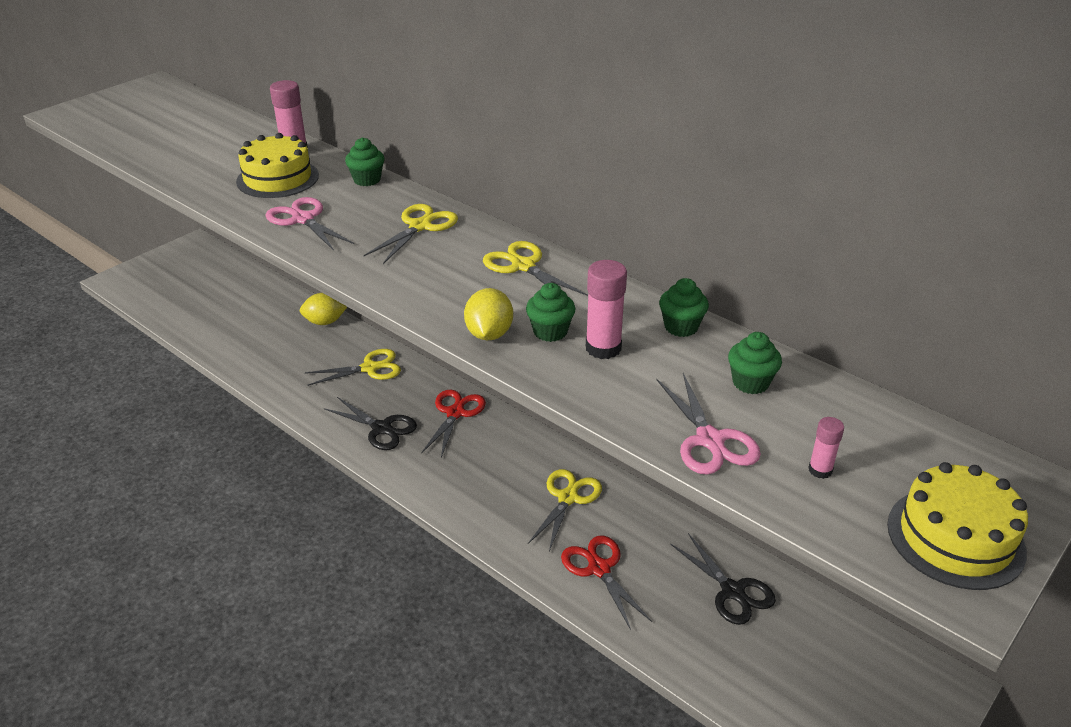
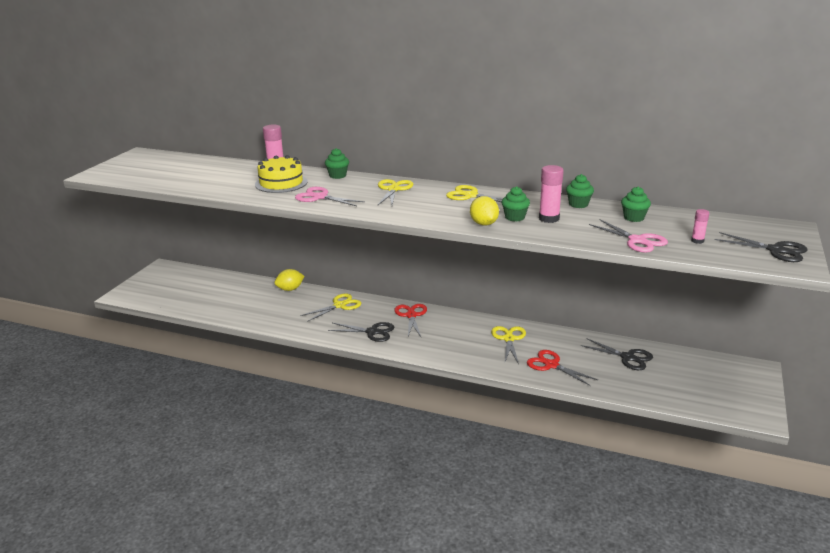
camera: 20 degrees left, 10 degrees down
yellow cake [887,462,1028,590] -> black scissors [715,232,808,262]

